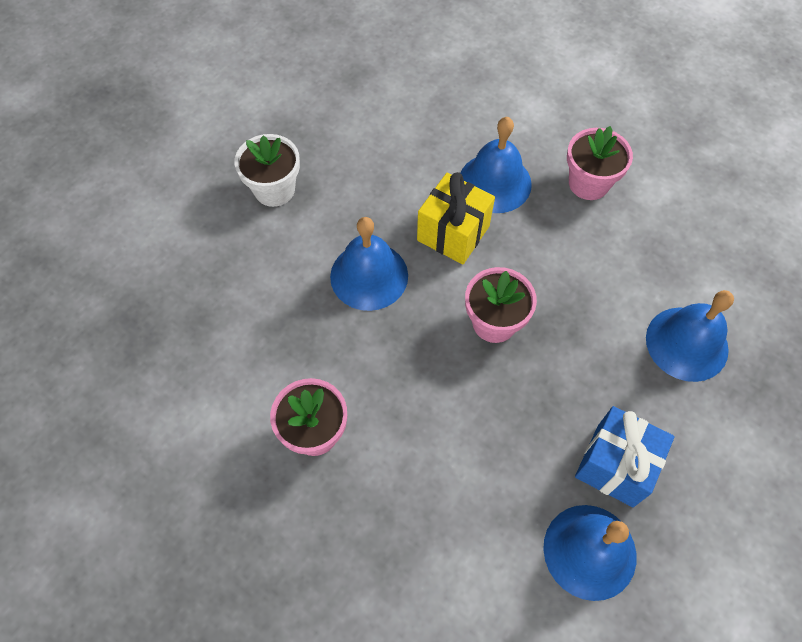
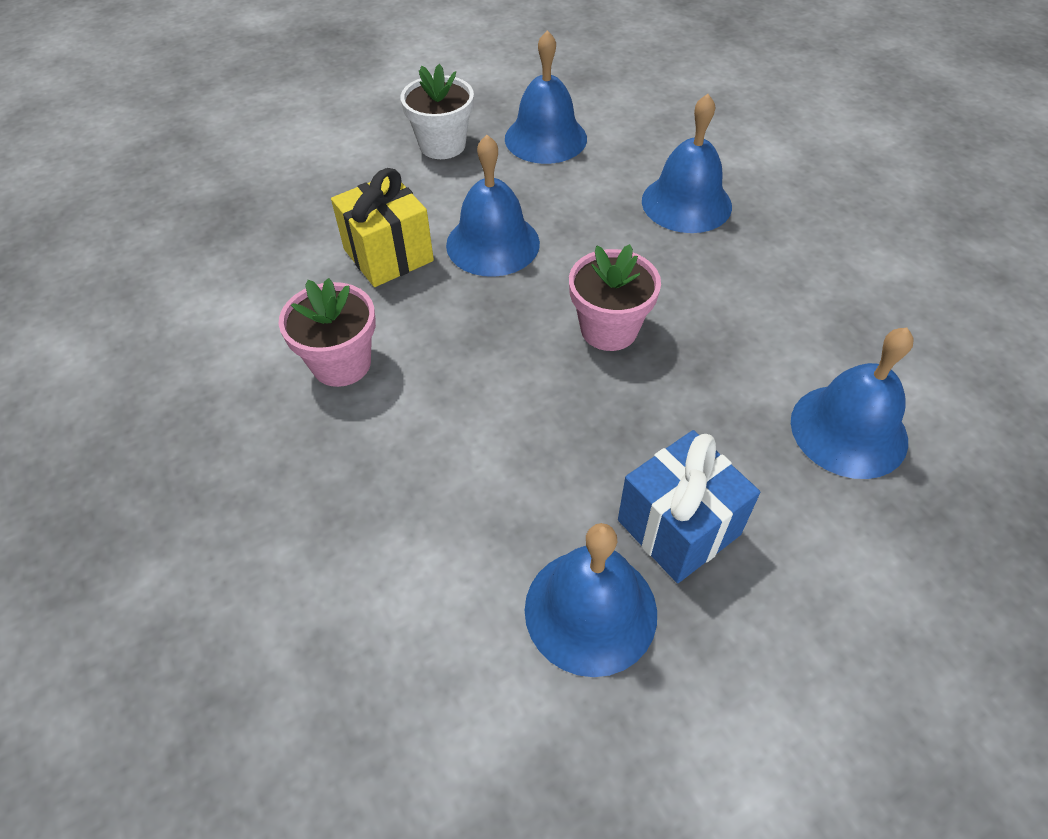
camera: 25 degrees right, 10 degrees down
yellow gift [417,172,495,265] -> yellow gift moved to [331,168,434,287]
pink flower pot [567,126,633,200] -> none
none -> blue bell [505,30,587,164]

